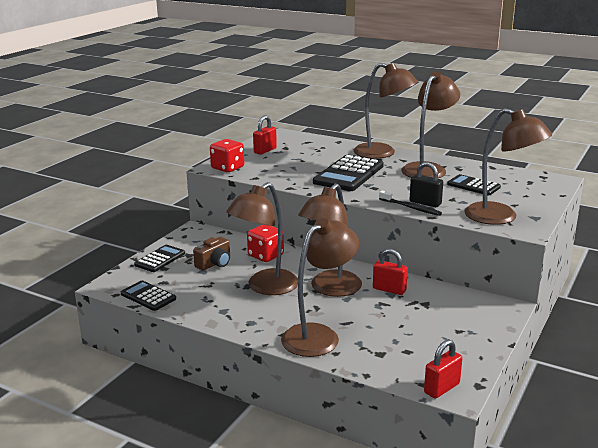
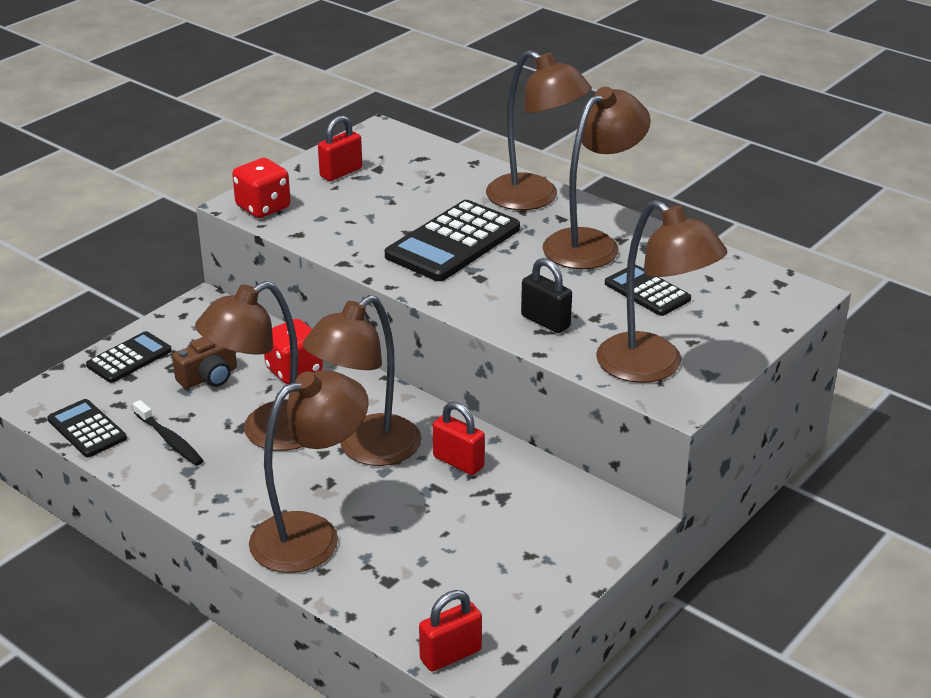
camera: 10 degrees right, 10 degrees up
black toothbrush [379,191,442,216] -> black toothbrush moved to [133,400,204,466]

